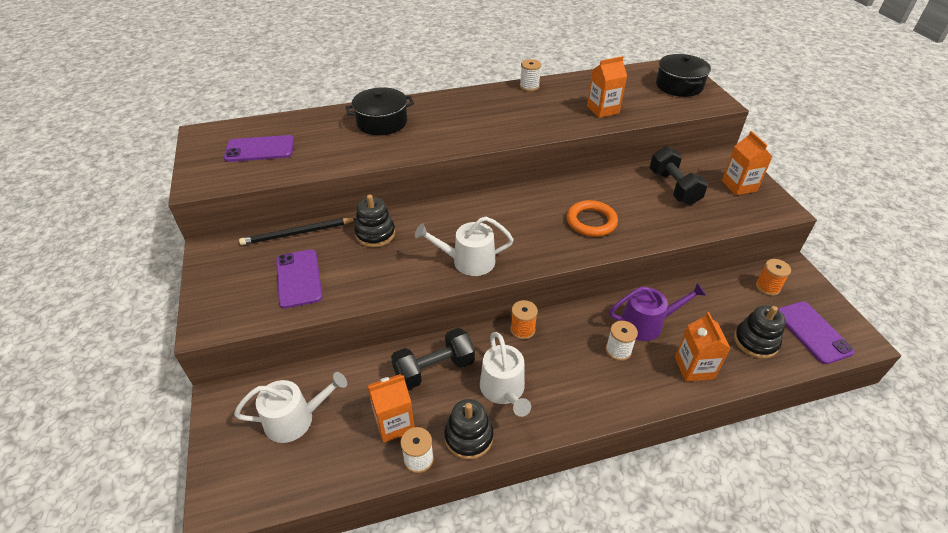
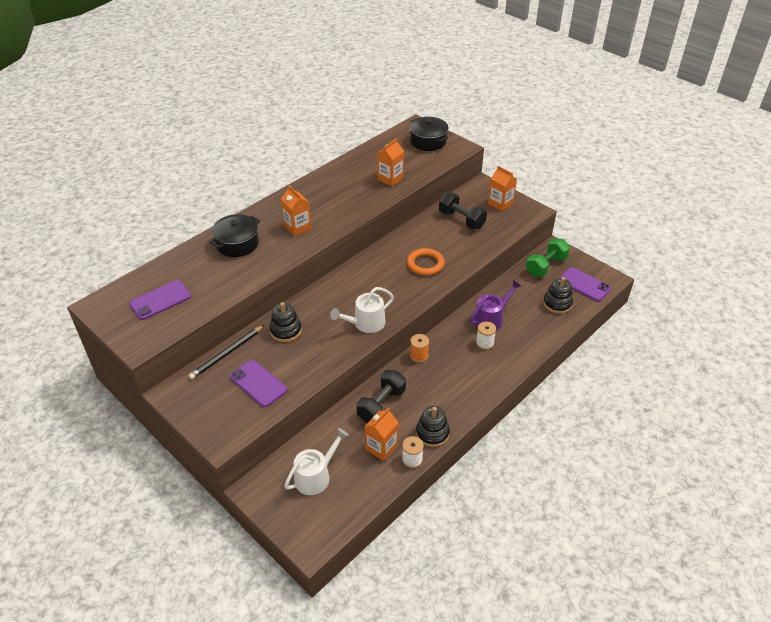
camera: 30 degrees left, 0 degrees up
white watering can [480,332,531,417] -> none
white spool [520,59,541,91] -> none
orange carton [675,312,731,382] -> orange carton moved to [281,185,312,236]
orange spool [756,259,791,296] -> green dumbbell [526,239,570,277]

